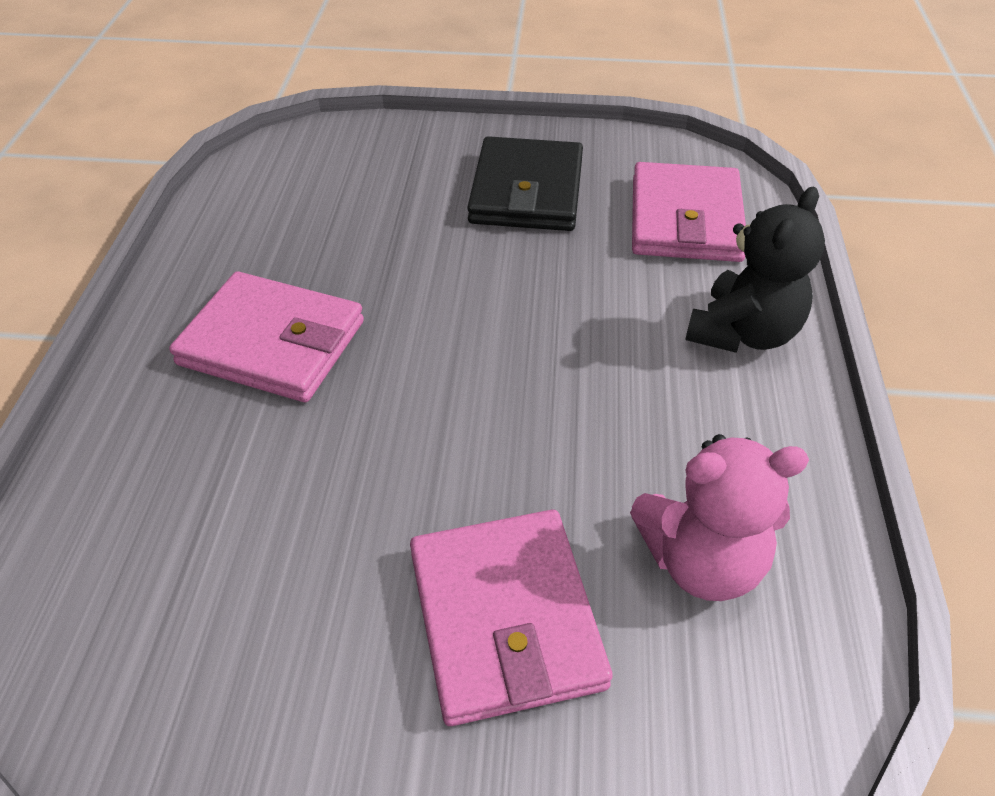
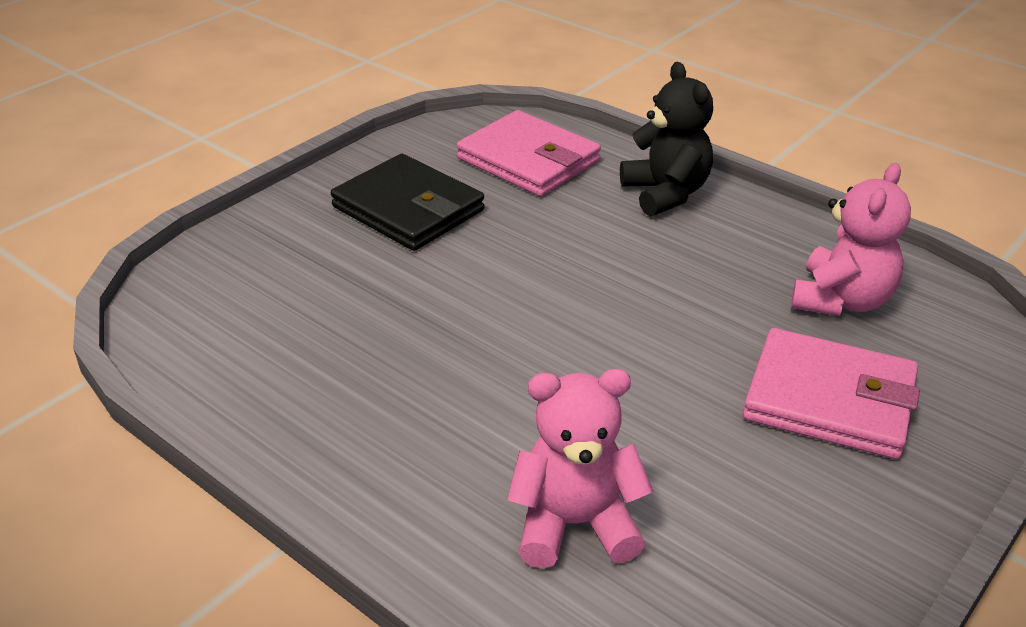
camera: 55 degrees left, 10 degrees down
pink wallet [169,272,364,402] -> none
none -> pink teddy bear [507,369,653,569]

